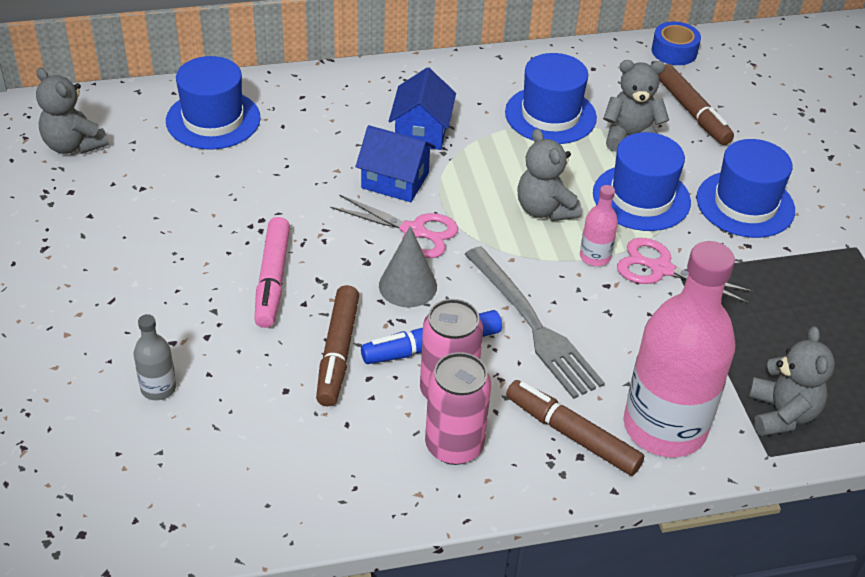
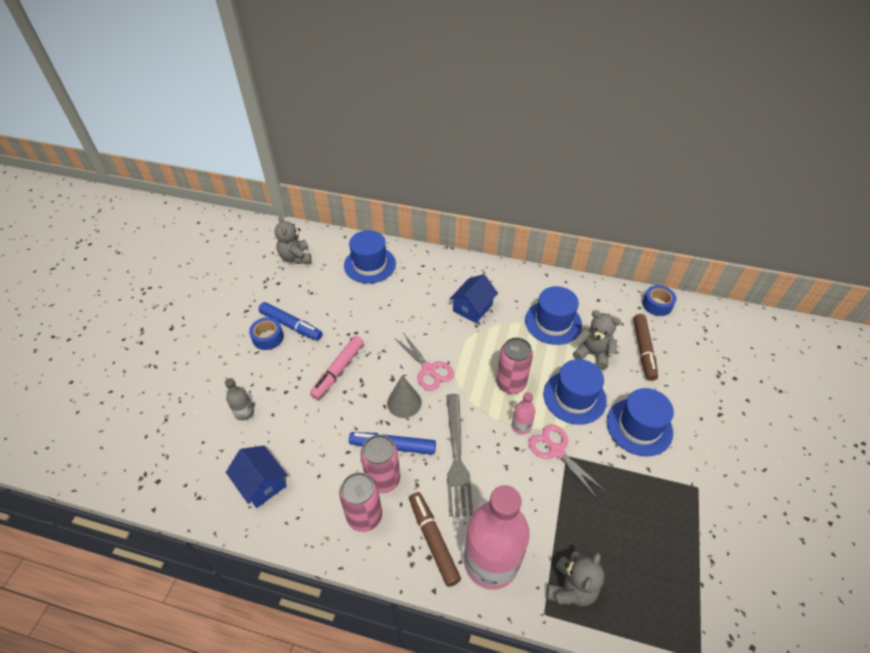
camera: 30 degrees right, 5 degrees up
brown marker [316,285,359,406] -> none
blue house [356,125,436,202] -> blue house moved to [226,446,287,508]
grey teddy bear [517,129,582,221] -> pink can [496,337,533,394]
none -> blue tape [249,317,284,350]
none -> blue marker [258,302,322,341]

